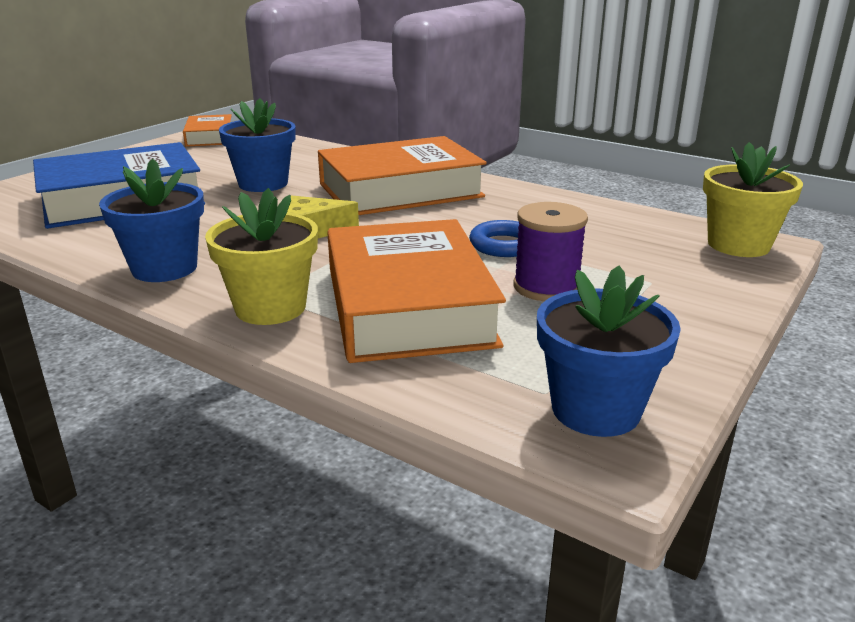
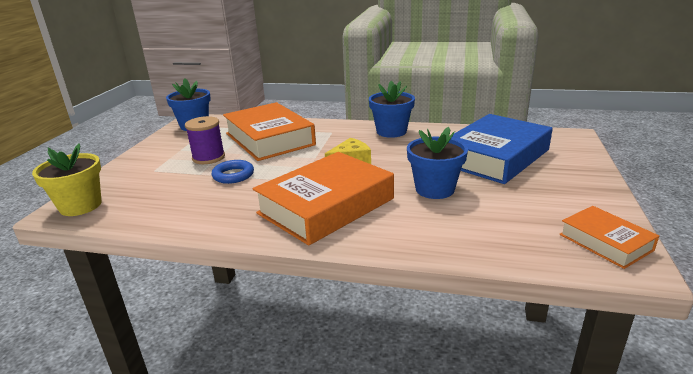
camera: 160 degrees right, 0 degrees up
yellow flower pot [205,188,318,325] -> none

